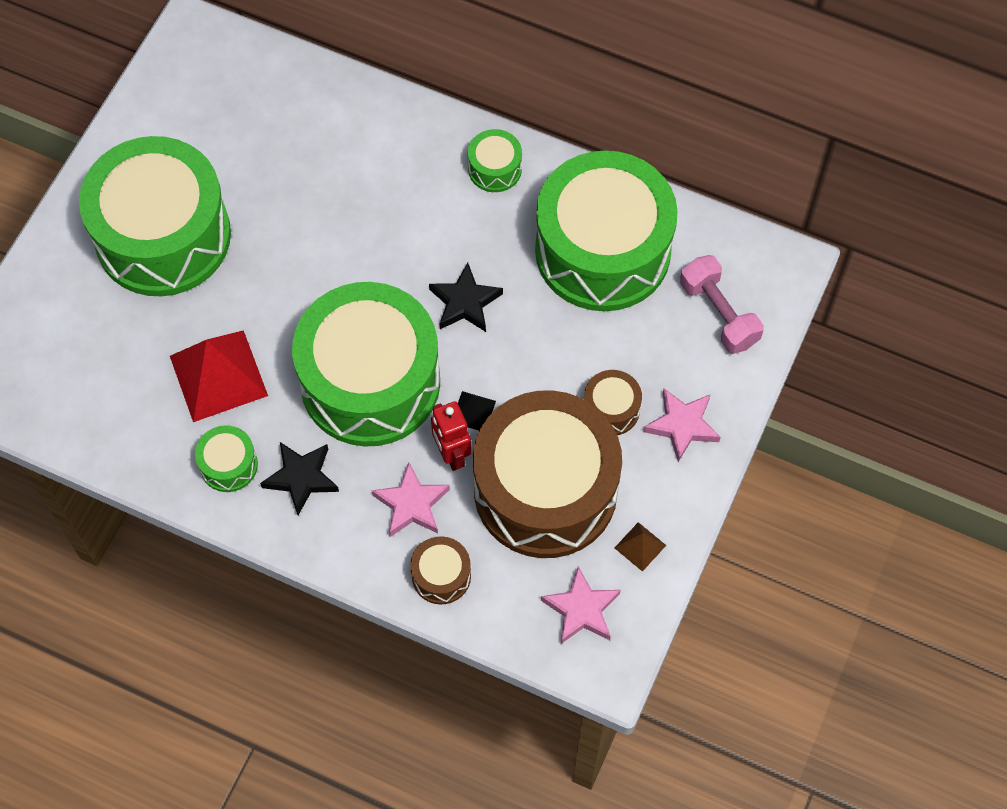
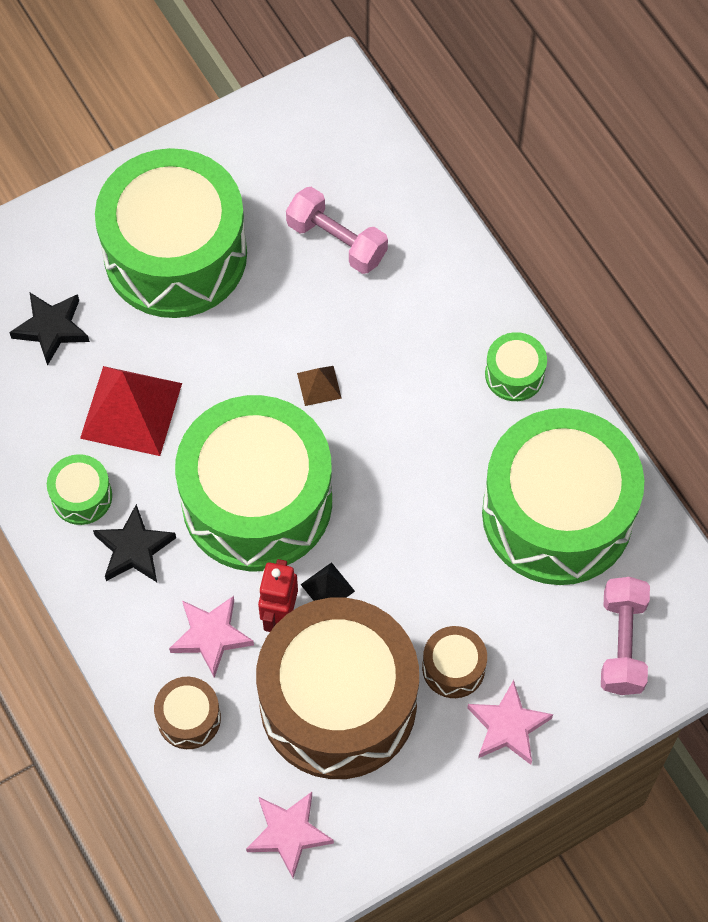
camera: 35 degrees right, 0 degrees up
black star [429,263,503,332] -> black star moved to [9,293,90,366]
brown pyramid [615,522,666,572] -> brown pyramid moved to [297,366,342,406]
none -> pink dumbbell [286,187,388,274]

